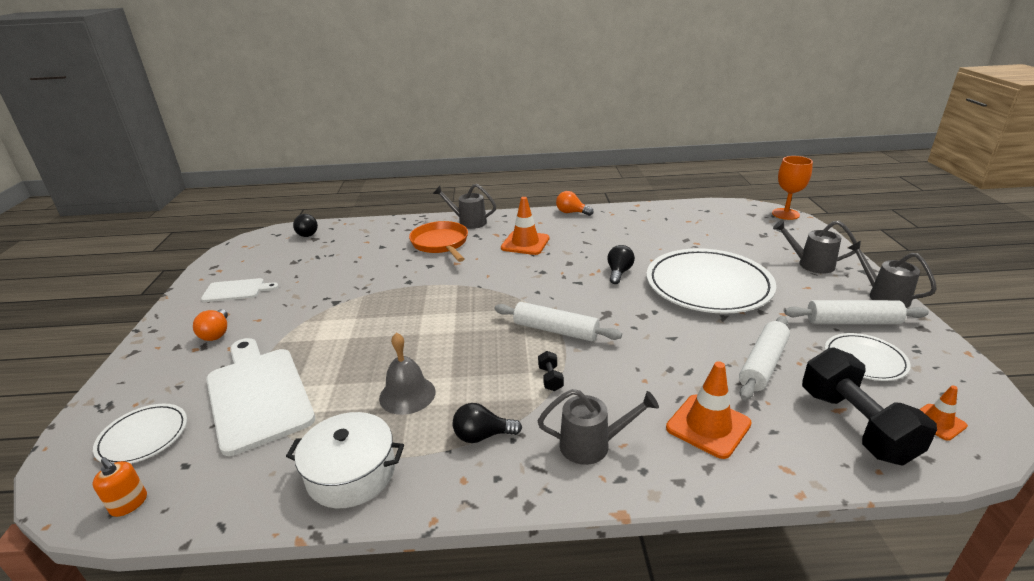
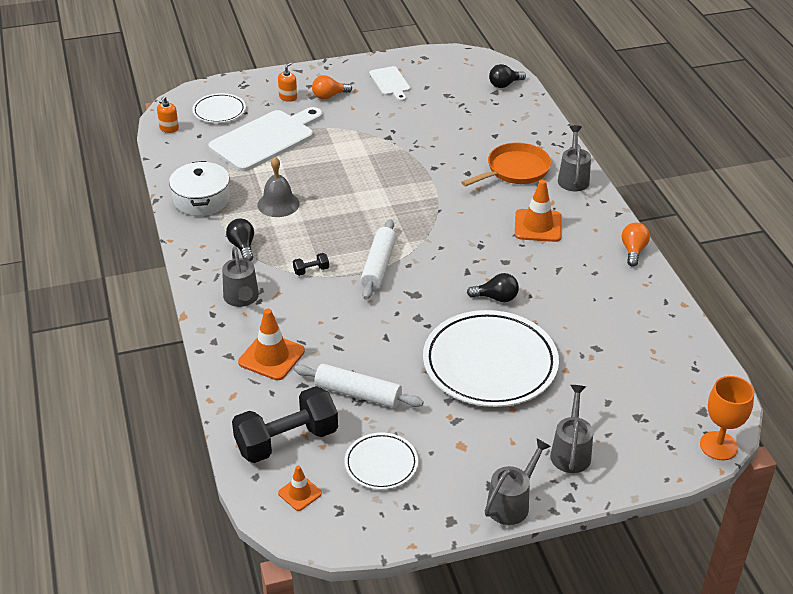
camera: 75 degrees right, 10 degrees up
white rolling pin [784,300,929,324] -> none
none -> orange soap dispenser [278,62,297,102]

